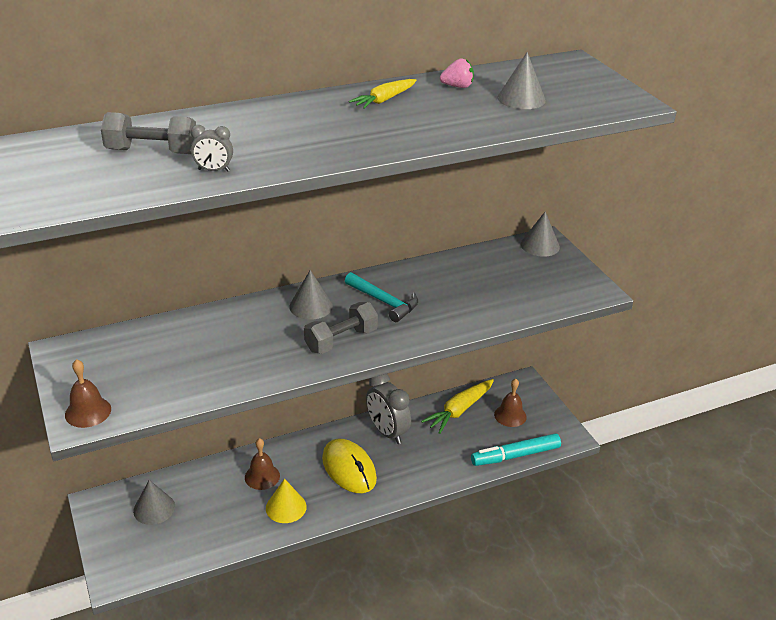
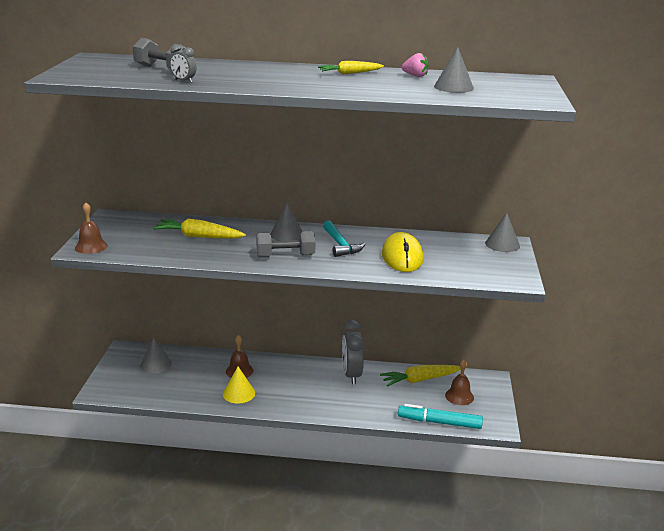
camera: 30 degrees right, 10 degrees down
yellow mouse [322,439,377,493] -> yellow mouse moved to [382,232,424,272]
none -> yellow carrot [153,219,246,239]

